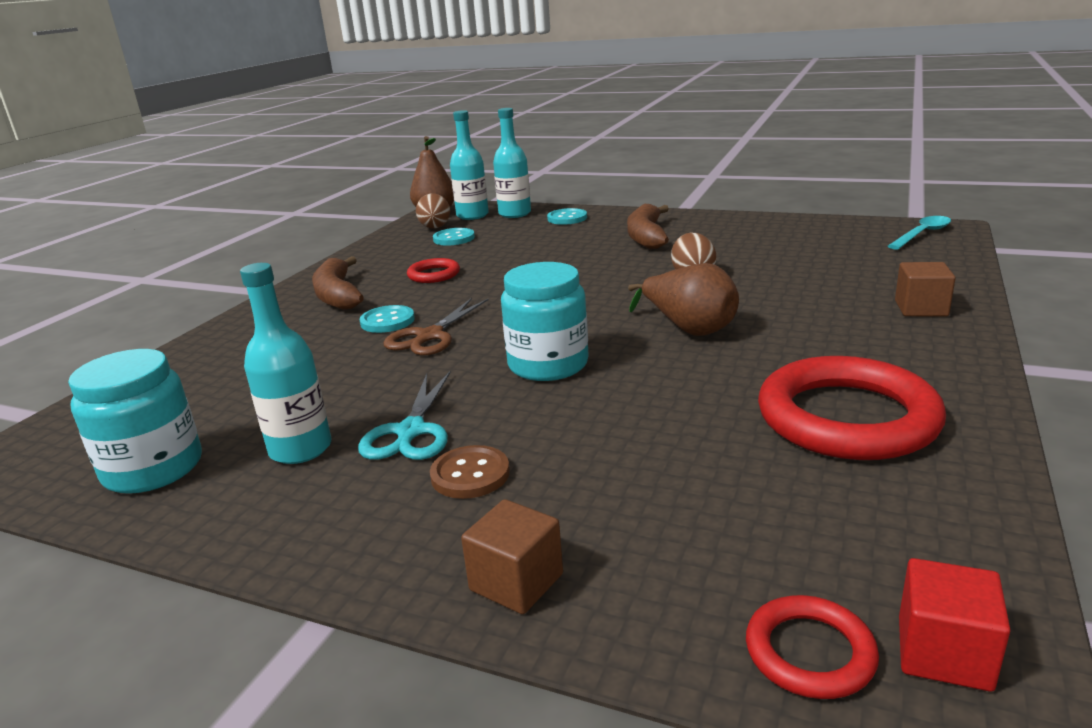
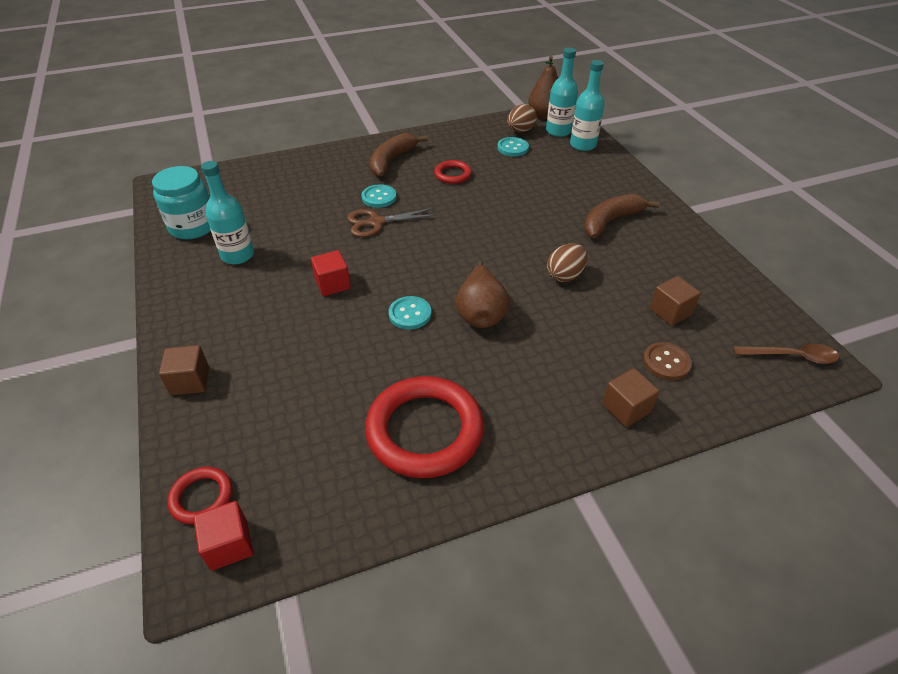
camera: 45 degrees right, 20 degrees up
turquoise scissors [358,371,451,460] -> none
brown button [430,445,510,499] -> brown button moved to [643,342,692,380]
turquoise jar [501,262,589,381] -> none
turquoise button [547,208,587,225] -> turquoise button moved to [389,296,431,330]
turquoise spoon [888,216,951,250] -> brown spoon [733,344,839,364]
none -> red cube [311,250,351,296]
none -> brown cube [650,276,701,326]

